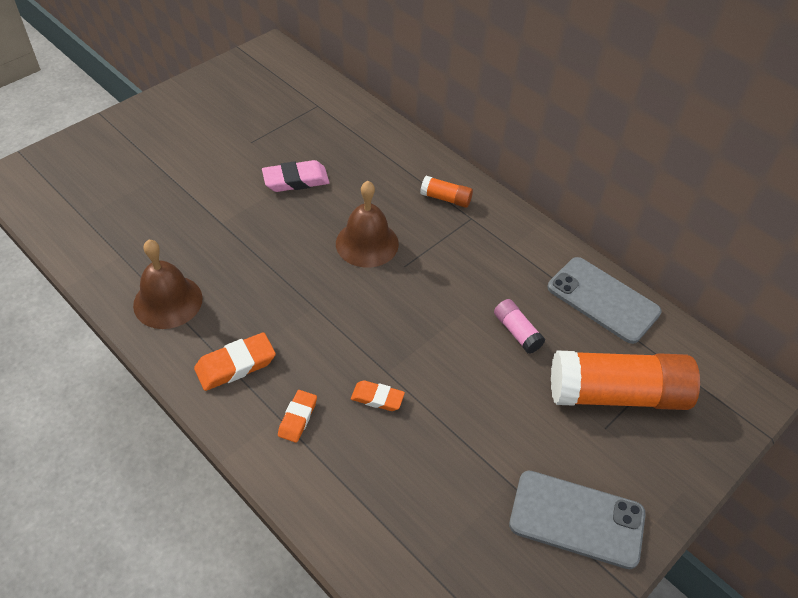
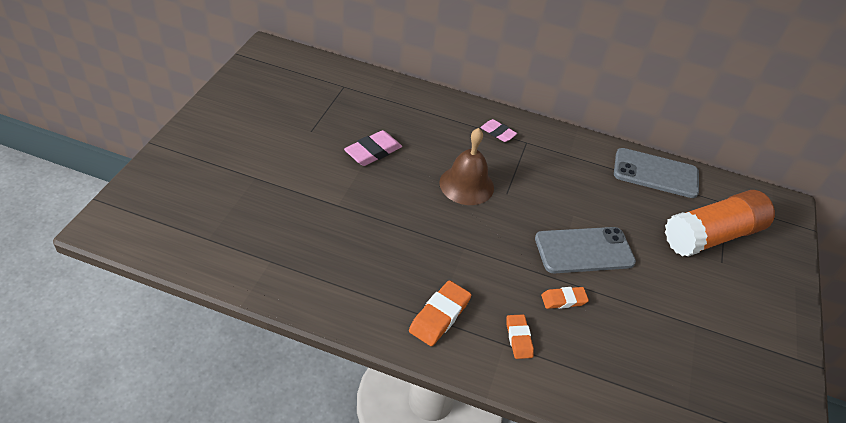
camera: 30 degrees left, 5 degrees down
brown bell [133,240,203,329] -> none
orange glue stick [420,176,473,208] -> pink eraser [480,119,517,142]
pink glue stick [494,299,545,354] -> none
grey phone [509,470,646,569] -> grey phone moved to [535,227,636,273]

